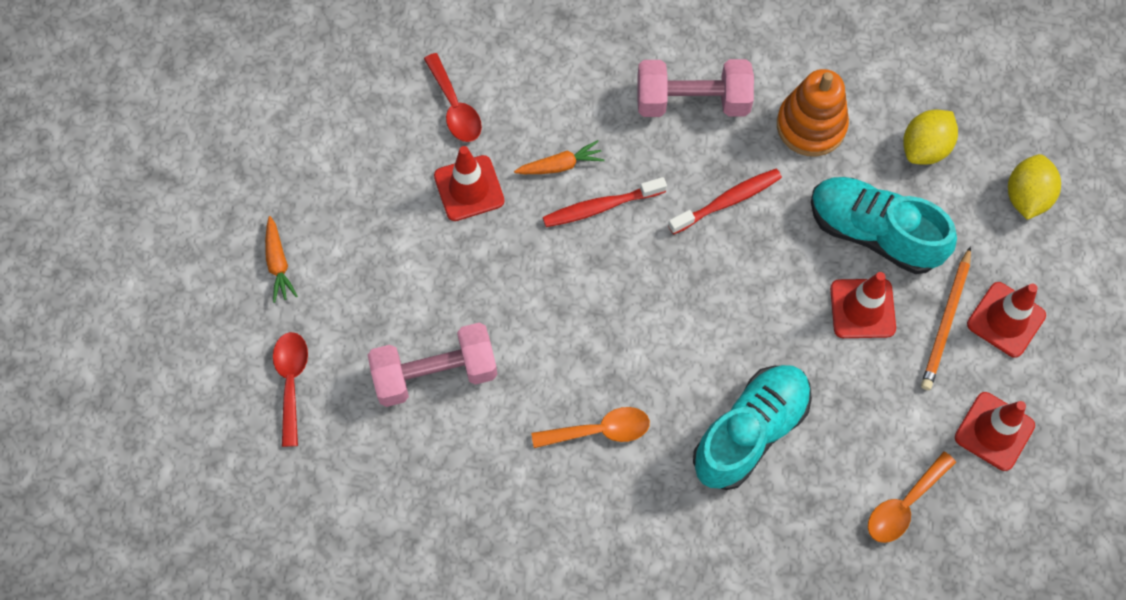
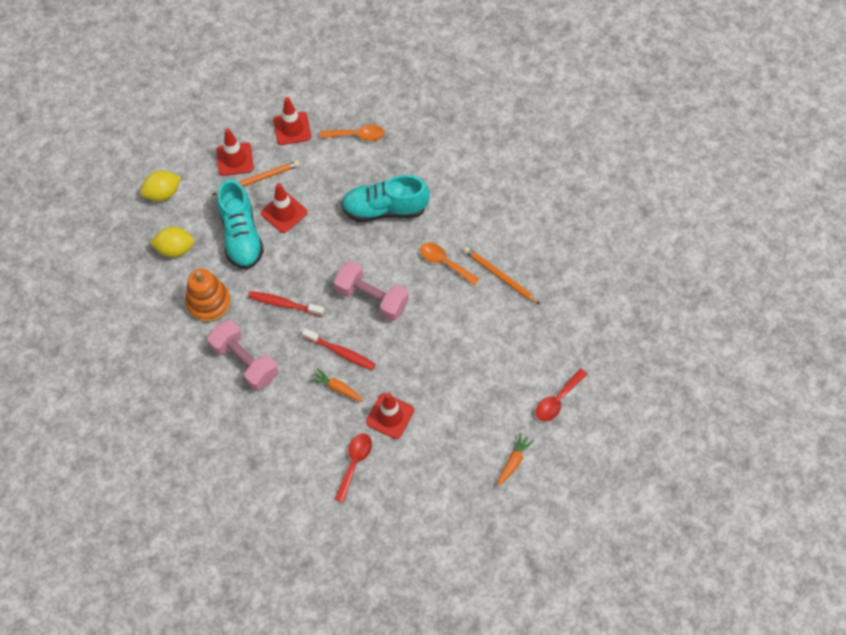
camera: 135 degrees left, 5 degrees down
pink dumbbell [368,323,498,407] -> pink dumbbell moved to [334,261,409,321]
none -> orange pencil [464,247,540,304]

